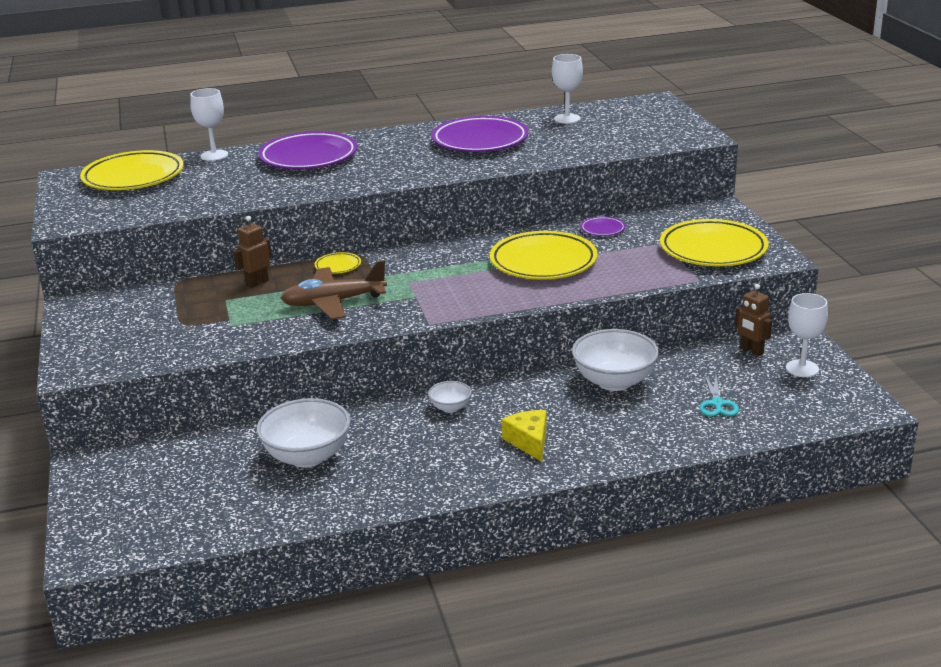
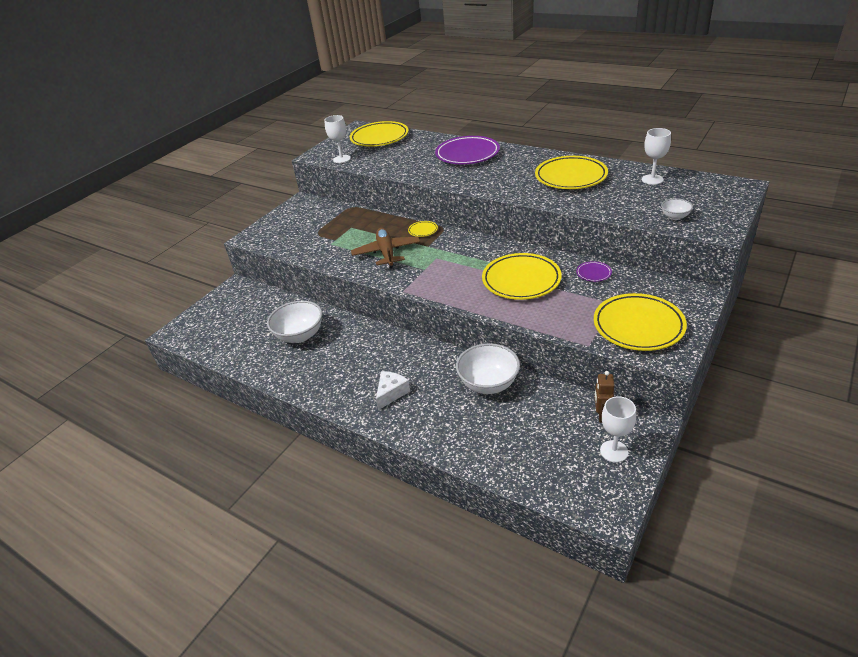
camera: 50 degrees right, 10 degrees up
white goblet [190,88,228,161] -> white goblet moved to [324,115,351,163]
brown robot [233,216,271,288] -> none
brown plane [281,260,387,320] -> brown plane turned 45 degrees clockwise [351,228,420,268]
white bowl [428,381,472,413] -> white bowl moved to [661,198,693,220]
purple plate [431,116,529,152] -> yellow plate [535,156,608,189]
yellow cheese [501,410,547,462] -> white cheese [376,371,410,410]
turquoise scissors [700,374,739,417] -> none

